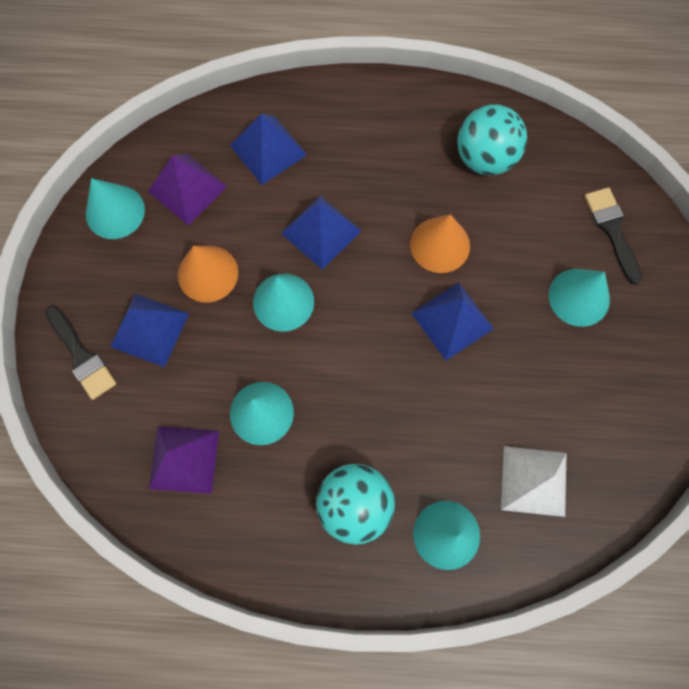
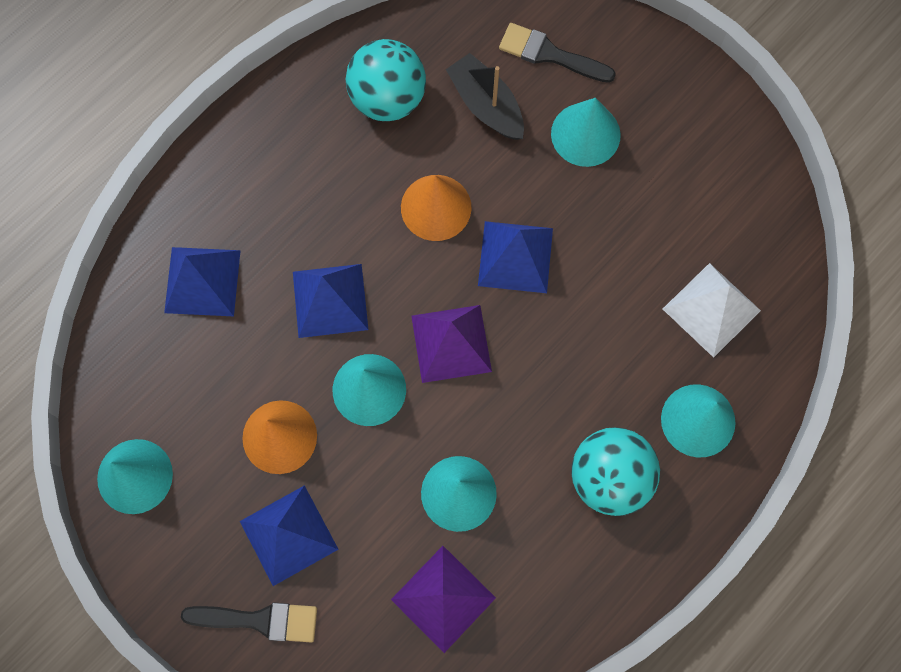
camera: 50 degrees left, 0 degrees up
purple pyramid [148,154,227,225] -> purple pyramid moved to [411,305,492,383]
none -> black boat [446,53,524,140]

